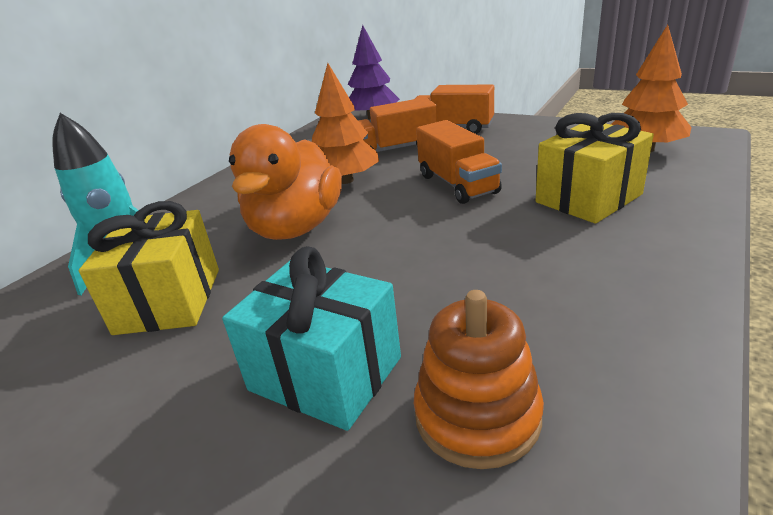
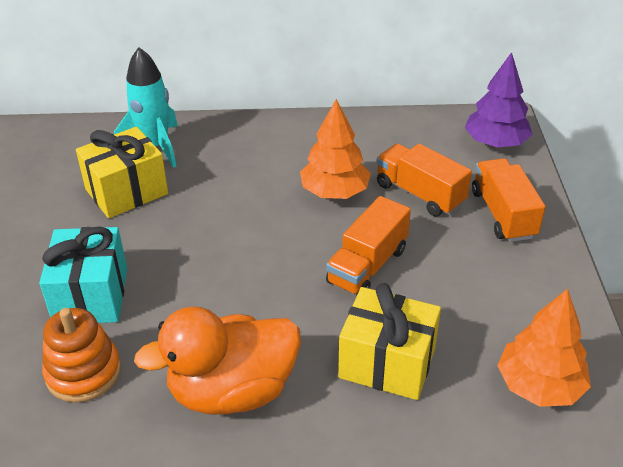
camera: 55 degrees right, 10 degrees up
orange duck [229,124,342,240] -> orange duck moved to [134,306,301,414]

